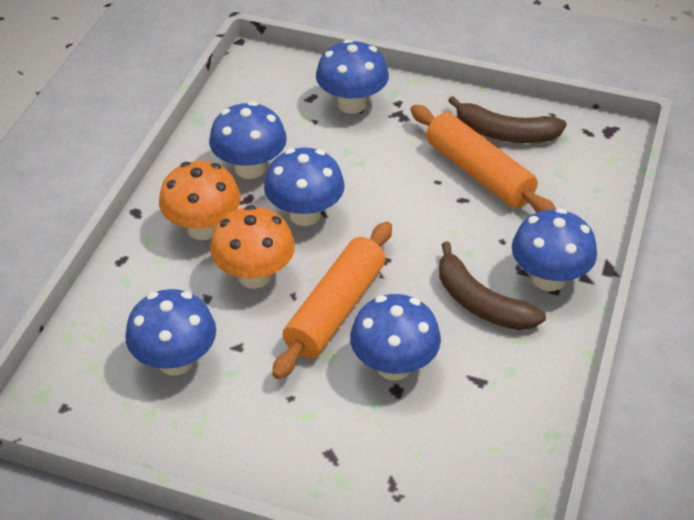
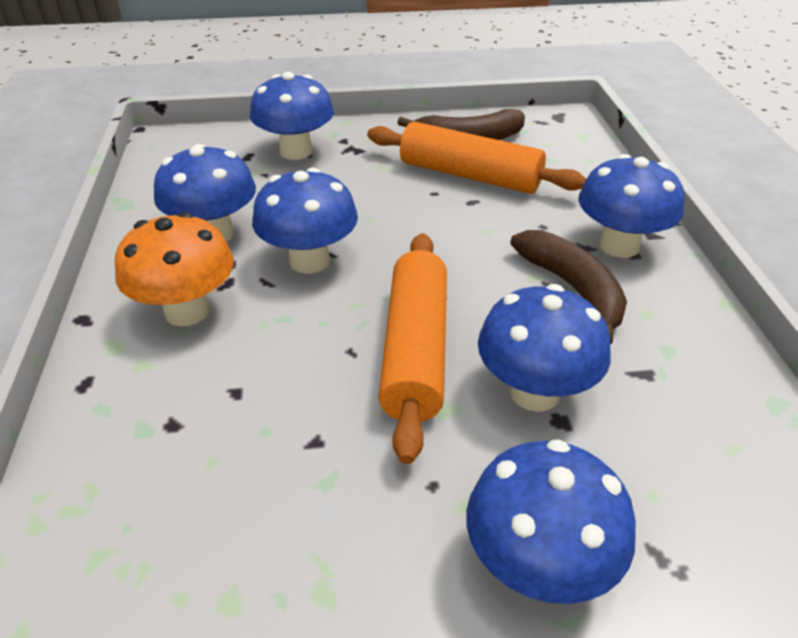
camera: 25 degrees left, 5 degrees down
blue mushroom [125,289,216,375] -> blue mushroom moved to [466,439,636,604]
orange mushroom [210,205,295,289] -> none
brown banana [439,241,546,330] -> brown banana turned 135 degrees counterclockwise [510,230,627,344]

